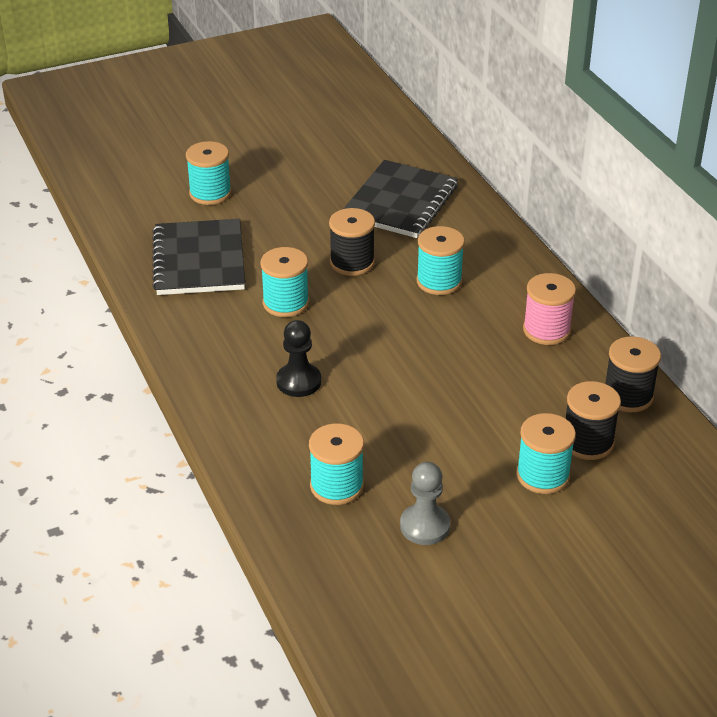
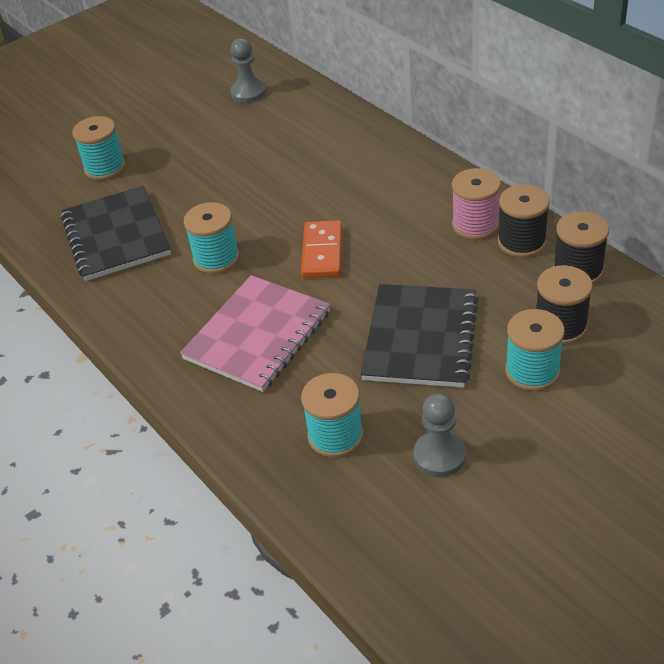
camera: 10 degrees left, 5 degrees up
black pawn [276,320,321,397] -> pink notebook [180,275,331,392]
black spool [329,208,375,276] -> black spool moved to [498,184,550,258]
black notebook [344,160,458,238] -> black notebook moved to [361,284,479,388]
turquoise spool [417,226,465,295] -> none
none -> grey pawn [230,38,266,103]
none -> orange domino [301,220,342,278]

